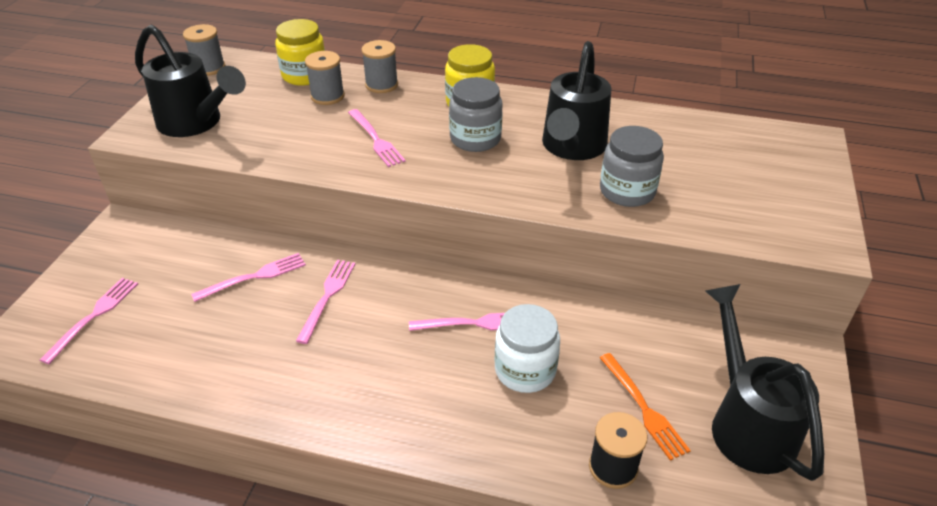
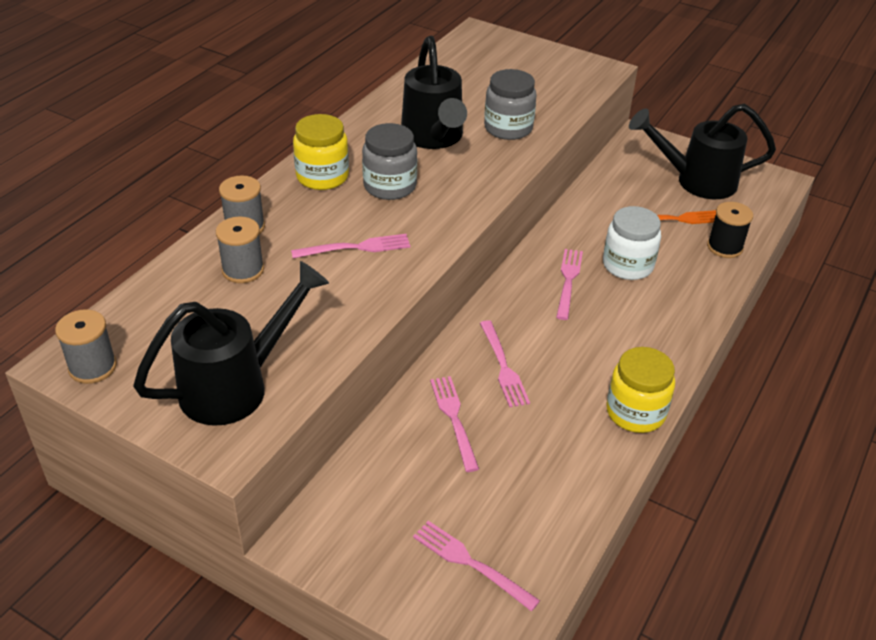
camera: 75 degrees left, 0 degrees up
yellow jar [275,19,325,86] -> yellow jar moved to [606,347,675,433]
pink fork [296,260,355,344] -> pink fork turned 135 degrees counterclockwise [480,320,530,407]
black watering can [542,41,612,160] -> black watering can turned 45 degrees clockwise [401,36,467,149]

